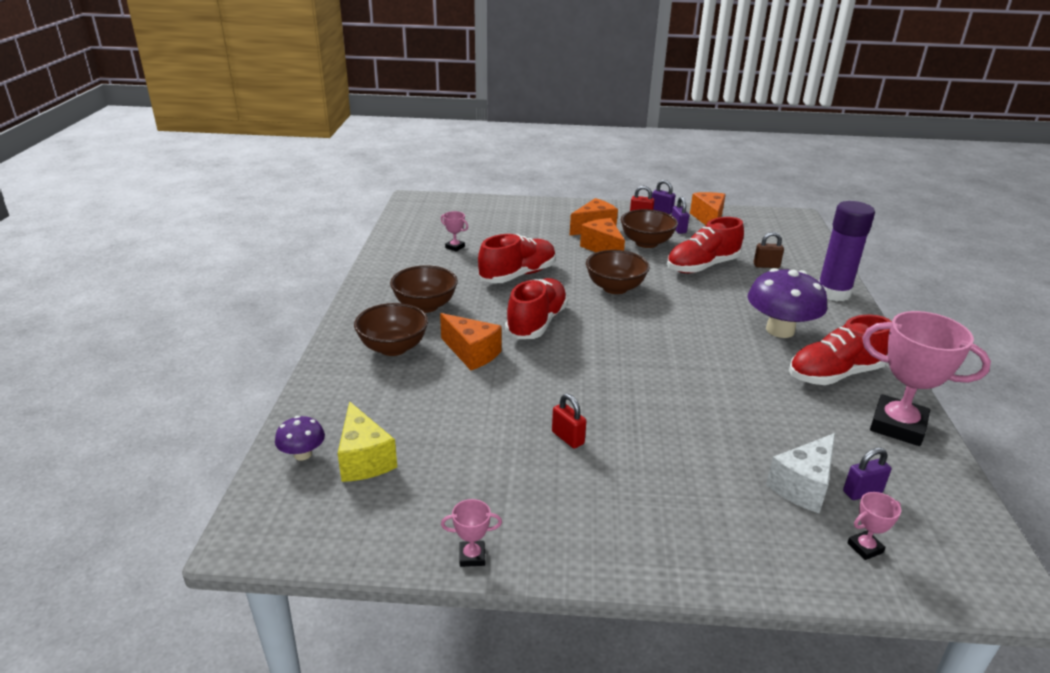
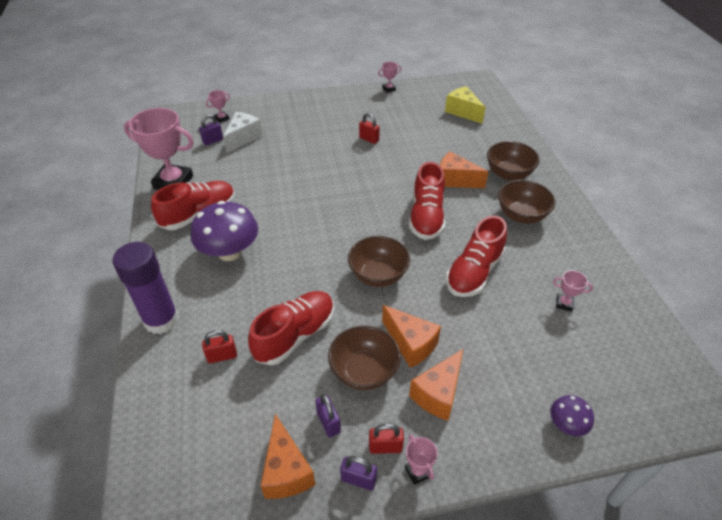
camera: 165 degrees right, 15 degrees up
purple mushroom [275,416,325,461] -> purple mushroom moved to [550,395,594,436]
brown padlock [754,232,784,268] -> red padlock [202,330,237,363]
none -> pink trophy [405,434,437,485]

